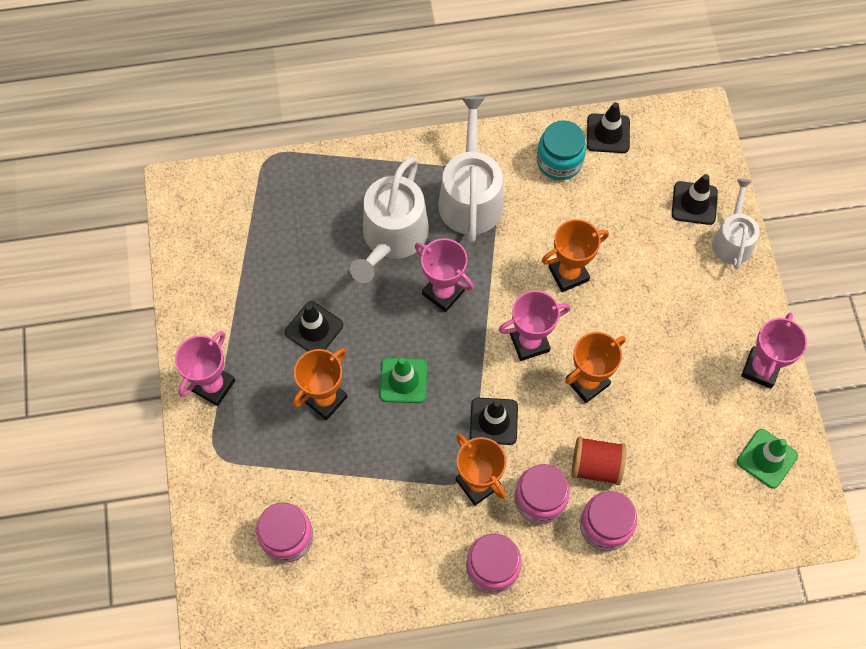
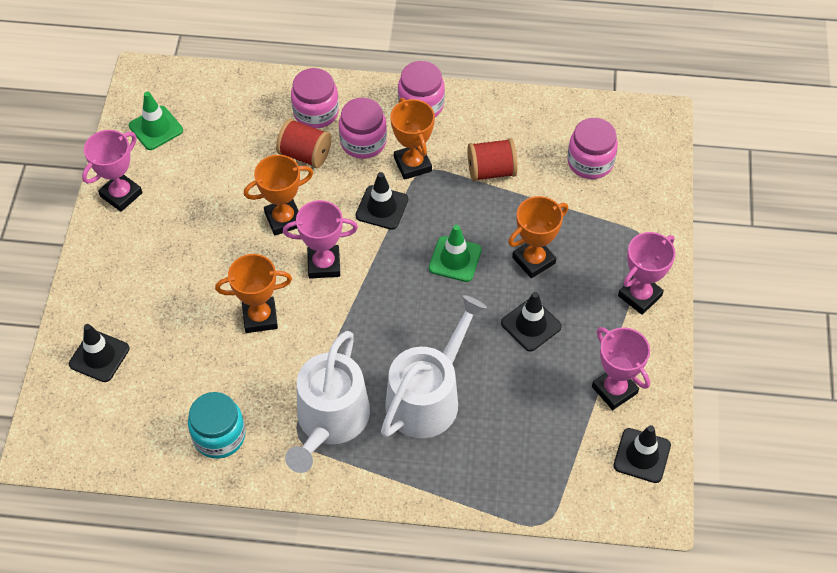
camera: 165 degrees left, 10 degrees down
pink trophy [415,238,474,312] -> pink trophy moved to [592,327,650,410]
black traffic cone [587,102,630,153] -> black traffic cone moved to [614,425,671,483]
white watering can [712,178,760,269] -> none
none -> red spool [467,138,518,182]

